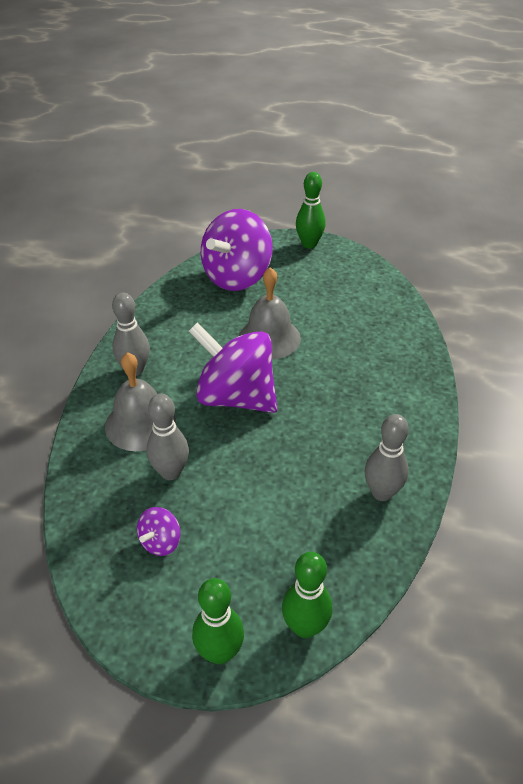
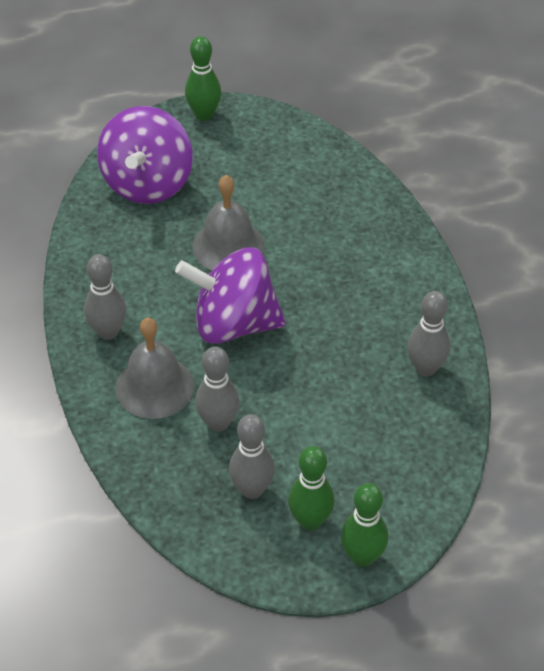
camera: 25 degrees left, 5 degrees up
purple spinning top [137,507,181,556] -> grey bowling pin [229,414,275,499]
green bowling pin [282,552,332,638] -> green bowling pin moved to [288,446,335,530]

